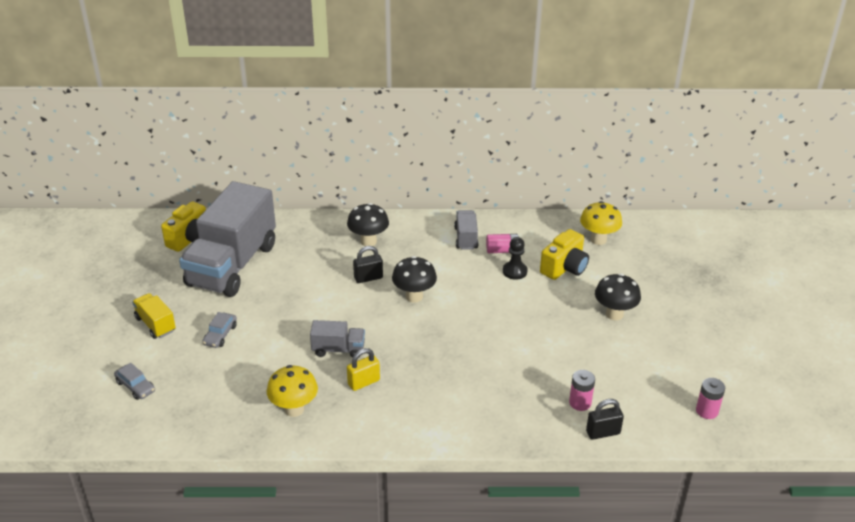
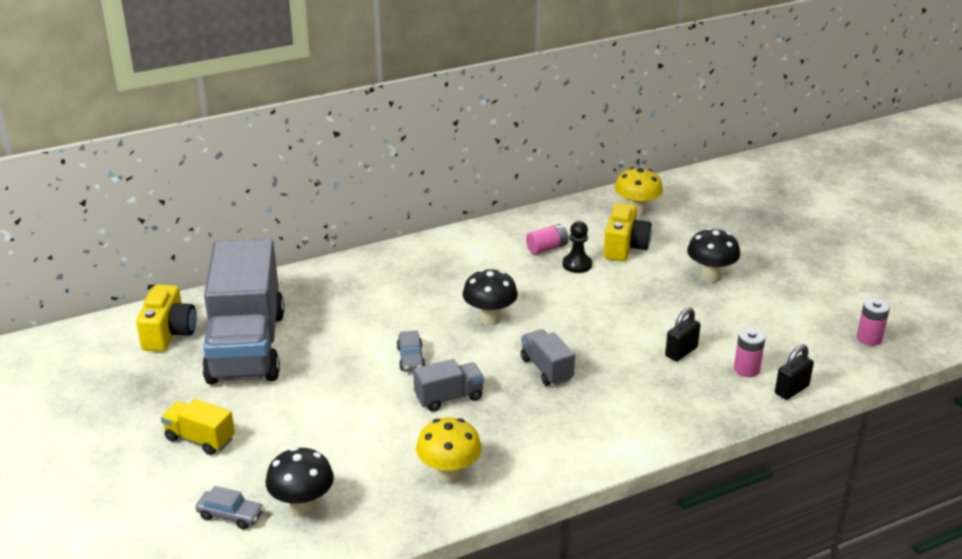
camera: 25 degrees left, 5 degrees down
grey car [202,312,237,348] -> grey car moved to [397,330,425,372]
black mushroom [347,203,389,246] -> black mushroom moved to [266,447,334,517]
yellow padlock [347,348,380,391] -> none
black padlock [353,246,383,283] -> black padlock moved to [665,307,701,361]
grey truck [454,210,479,249] -> grey truck moved to [521,329,575,386]

